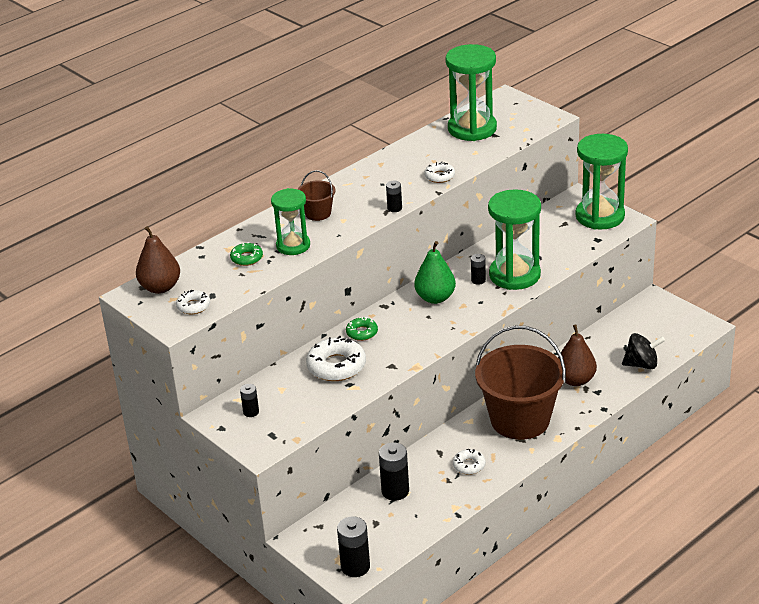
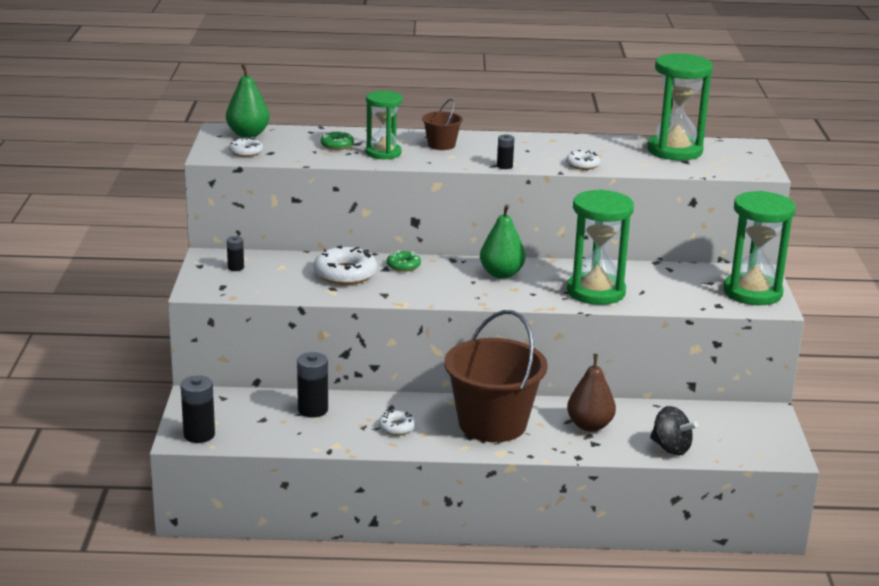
camera: 40 degrees right, 10 degrees down
brown pear [136,226,180,294] -> green pear [226,64,270,138]
black battery [471,254,486,285] -> none

